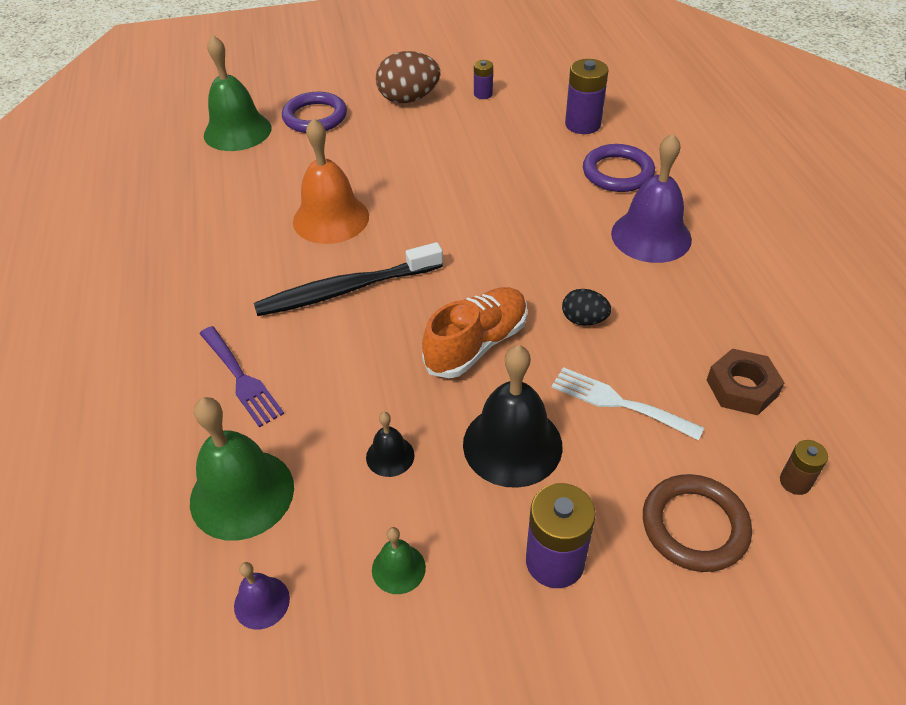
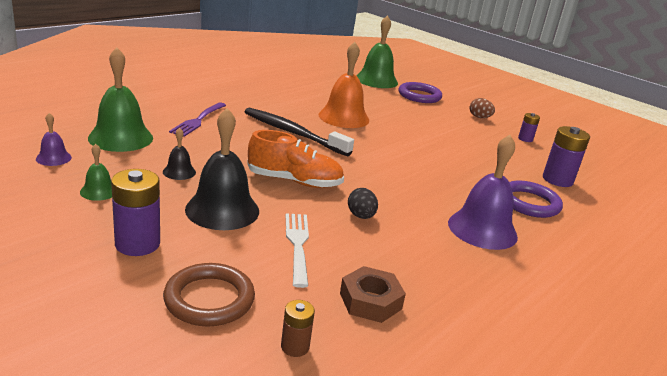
camera: 50 degrees right, 20 degrees down
brown egg [376,51,440,103] -> brown egg [470,98,495,118], size x0.56

